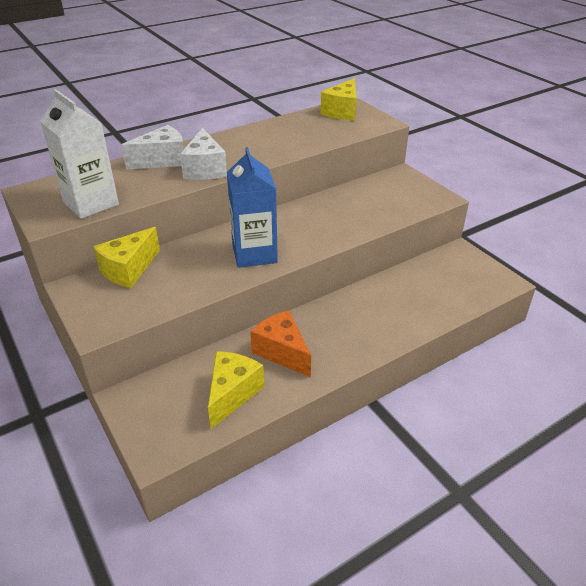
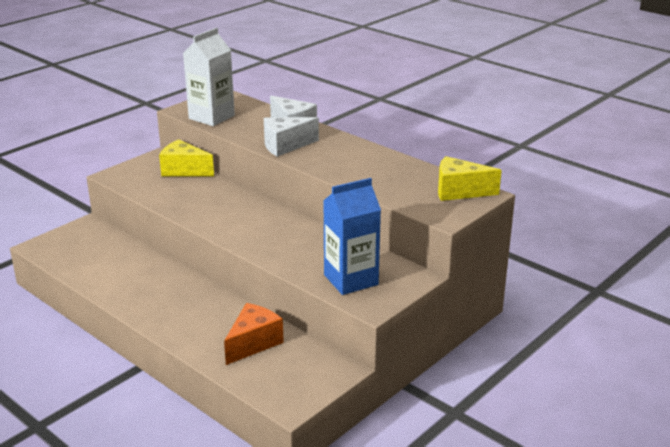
camera: 75 degrees right, 10 degrees down
yellow cheese [208,351,264,429] -> none
blue carton [227,147,278,268] -> blue carton moved to [323,178,381,295]
orange cheese [250,310,311,377] -> orange cheese moved to [224,303,284,365]

